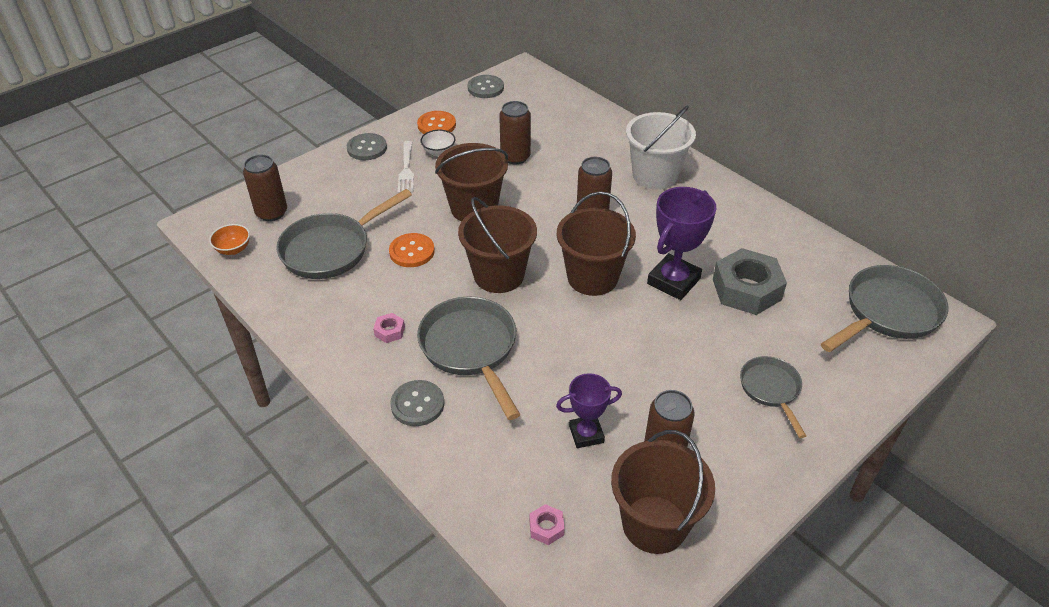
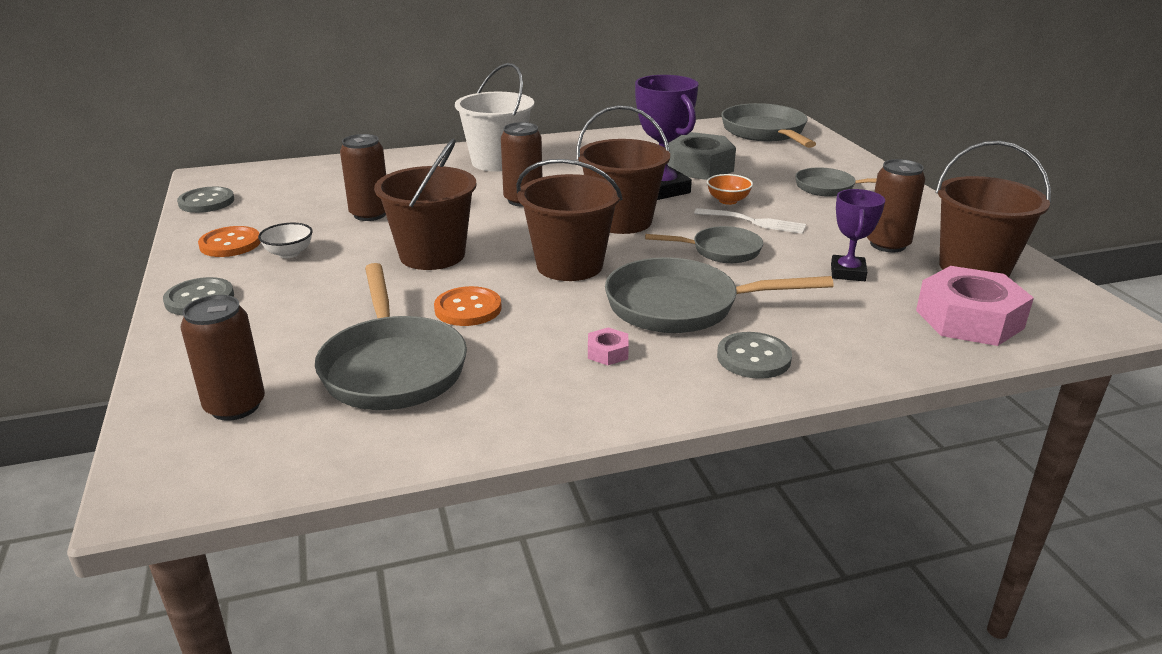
camera: 65 degrees left, 15 degrees down
orange bowl [209,224,250,255] -> orange bowl moved to [707,174,753,205]
white fork [398,141,414,193] -> white fork moved to [694,208,806,234]
pink nut [529,504,565,545] -> pink nut [916,266,1034,346], size x2.34
none -> grey pan [645,226,763,263]

